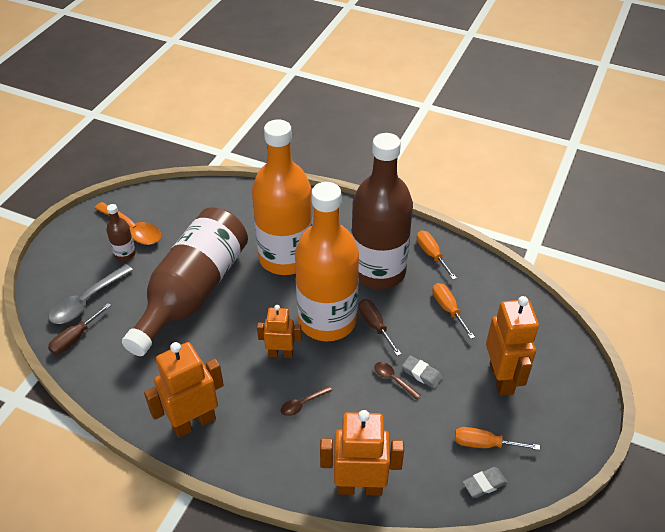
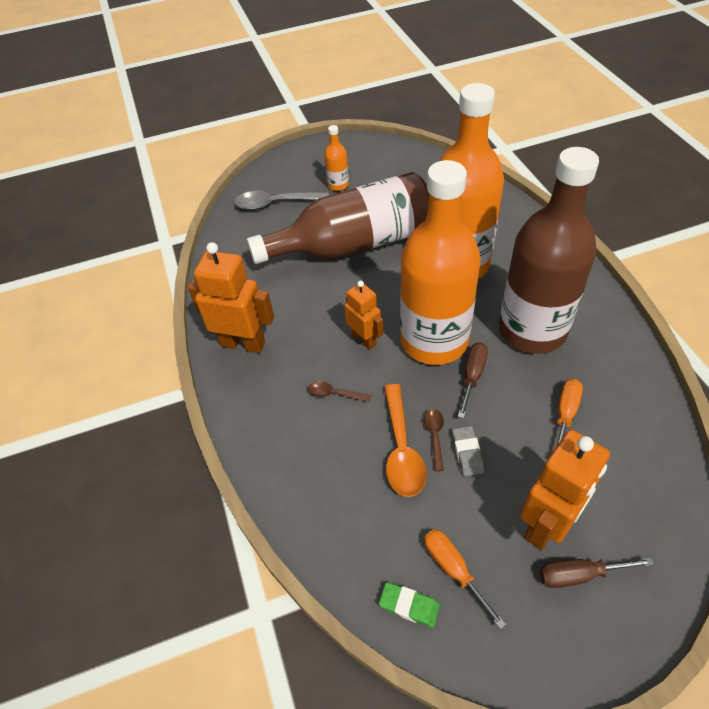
camera: 50 degrees right, 5 degrees up
brown screwdriver [48,303,111,355] -> brown screwdriver moved to [540,558,654,588]
orange spoon [94,202,161,245] -> orange spoon moved to [384,384,427,497]
brown bottle [106,204,136,261] -> orange bottle [324,125,349,191]
orange robot [320,410,404,496] -> none
orange screwdriver [417,230,457,280] -> none
grey eraser [463,467,508,498] -> green eraser [379,582,440,628]

